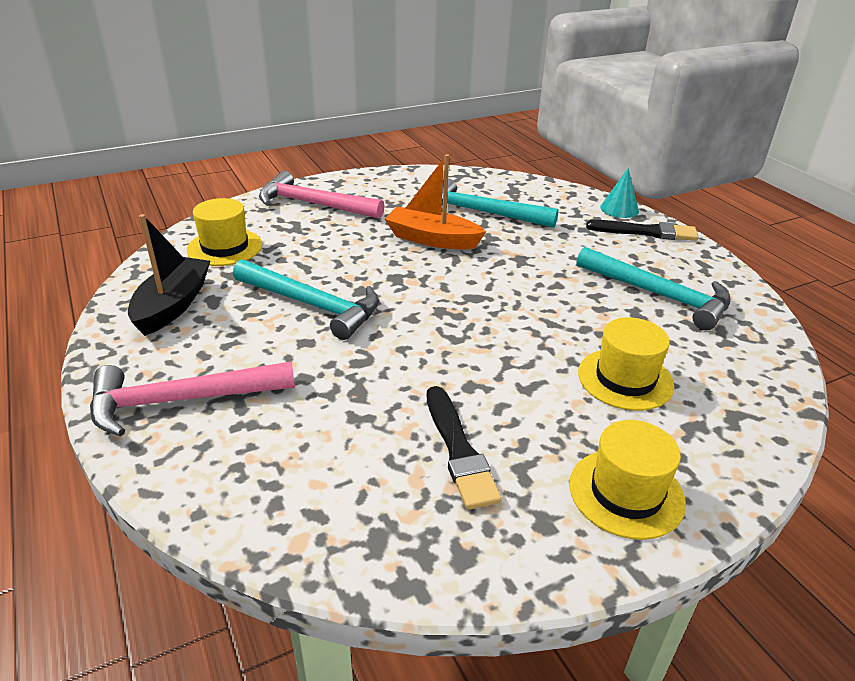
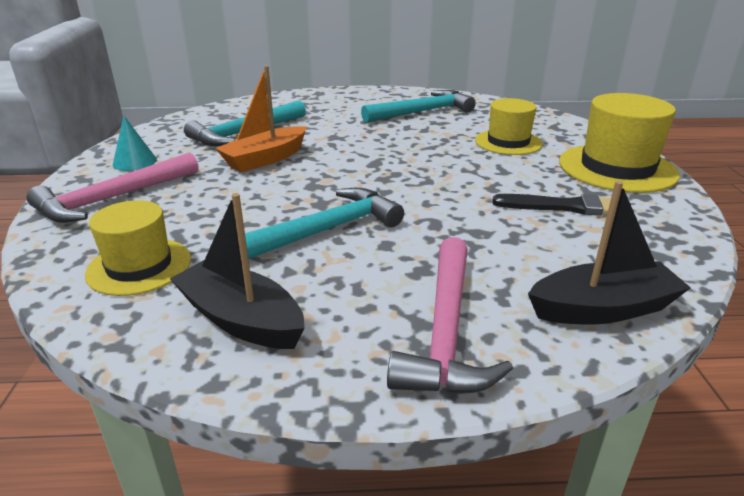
camera: 65 degrees left, 5 degrees down
yellow hat [569,420,686,540] -> yellow hat [559,93,680,193], size x1.54
black brush [586,220,699,241] -> none
turquoise cone [600,168,639,218] -> turquoise cone moved to [113,116,157,171]
none -> black boat [528,181,691,324]

